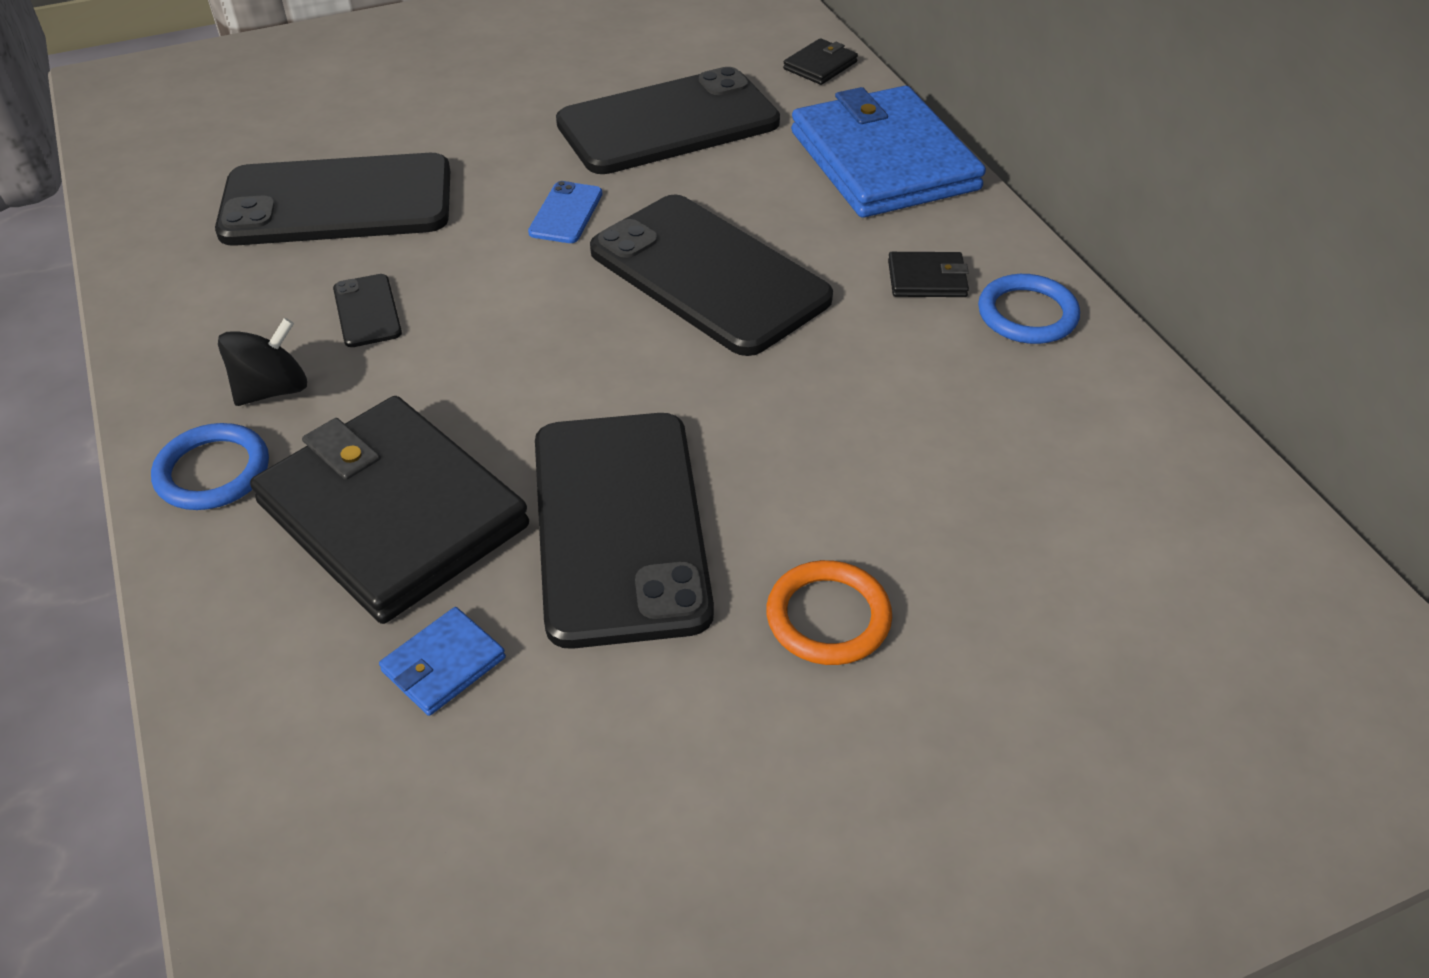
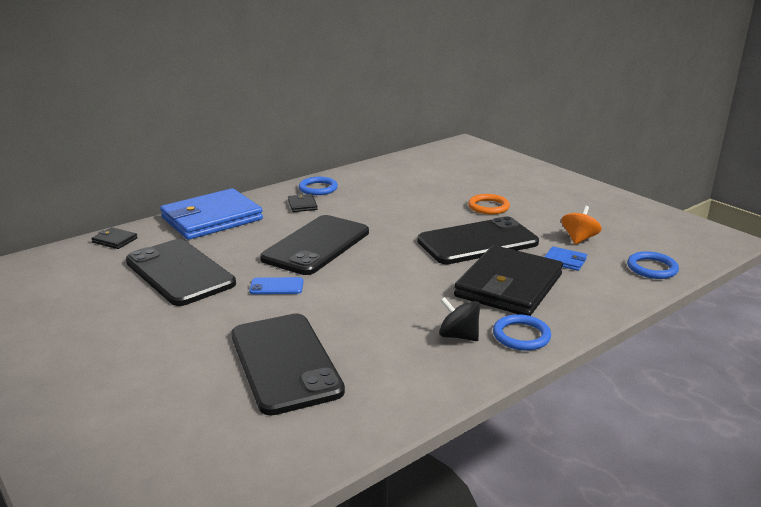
camera: 105 degrees left, 20 degrees down
black phone [333,274,402,347] -> none
none -> orange spinning top [561,206,602,244]
none -> blue ring [627,251,679,279]

